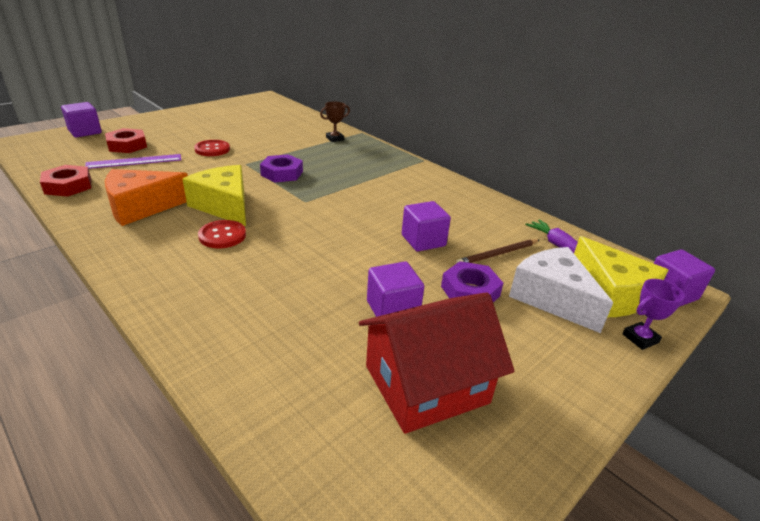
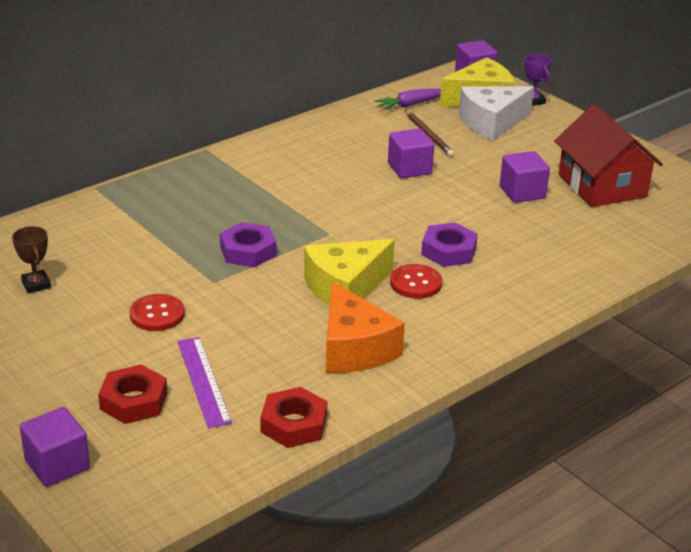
camera: 85 degrees left, 0 degrees up
brown trophy [320,102,350,142] -> brown trophy moved to [12,226,51,293]
purple nut [441,261,503,302] -> purple nut moved to [421,222,478,267]

